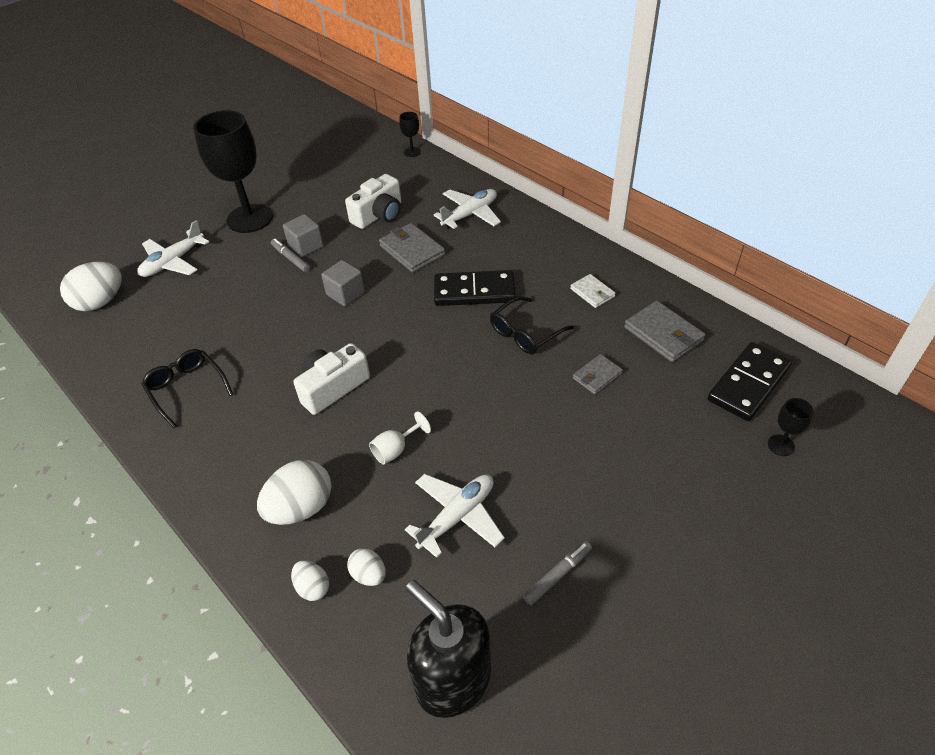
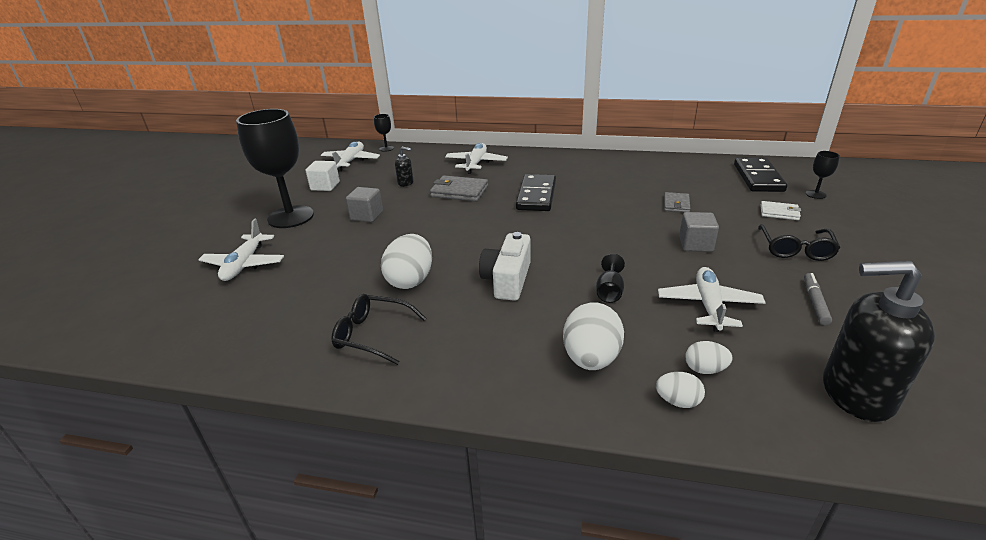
camera: 35 degrees left, 15 degrees down
white egg [60,262,122,311] -> white egg moved to [381,234,432,289]
grey marker [271,238,310,272] -> none
grey cube [321,260,365,306] -> grey cube moved to [679,212,719,252]
white camera [345,174,401,229] -> black soap dispenser [395,147,413,187]
white goblet [369,411,431,465] -> black goblet [596,254,625,303]
black domino [434,270,516,306] -> black domino turned 45 degrees counterclockwise [516,174,556,211]
black glasses [490,296,574,354] -> black glasses moved to [758,224,840,261]
white wallet [570,274,615,308] -> white wallet moved to [760,201,801,220]
grey wallet [624,301,705,362] -> none
none -> white cube [305,161,340,191]
none -> white plane [321,142,380,172]

